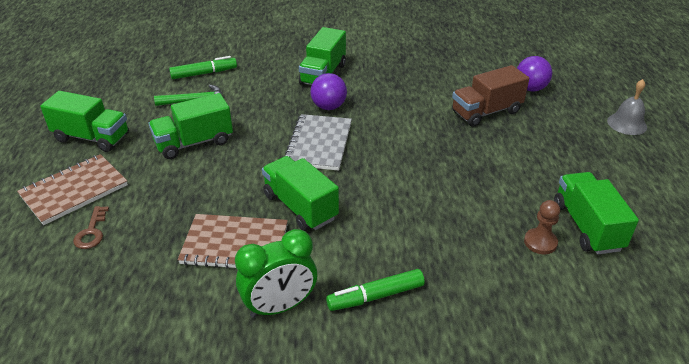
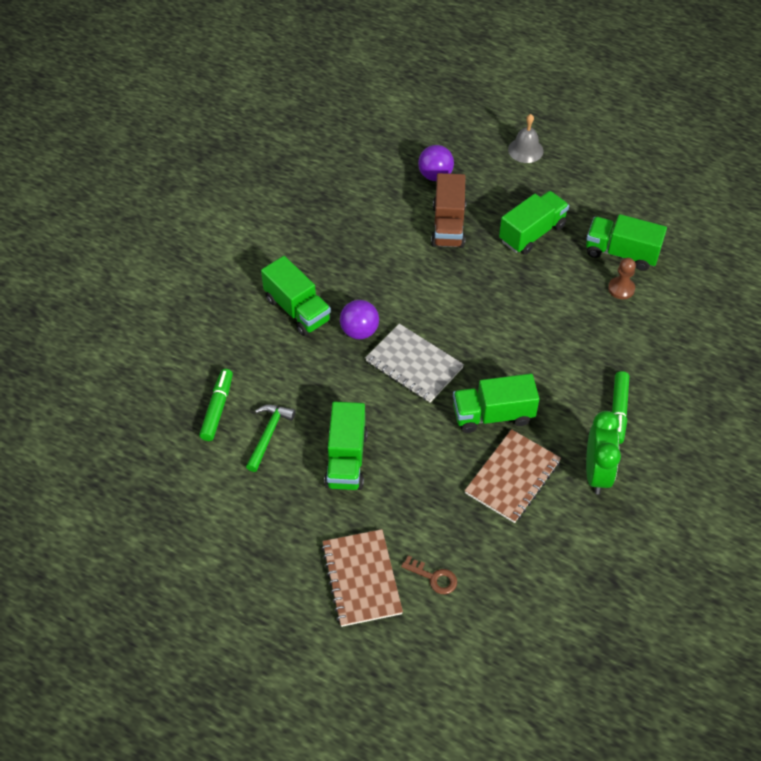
camera: 60 degrees left, 15 degrees up
green truck [40,91,129,152] -> green truck moved to [499,191,569,254]

